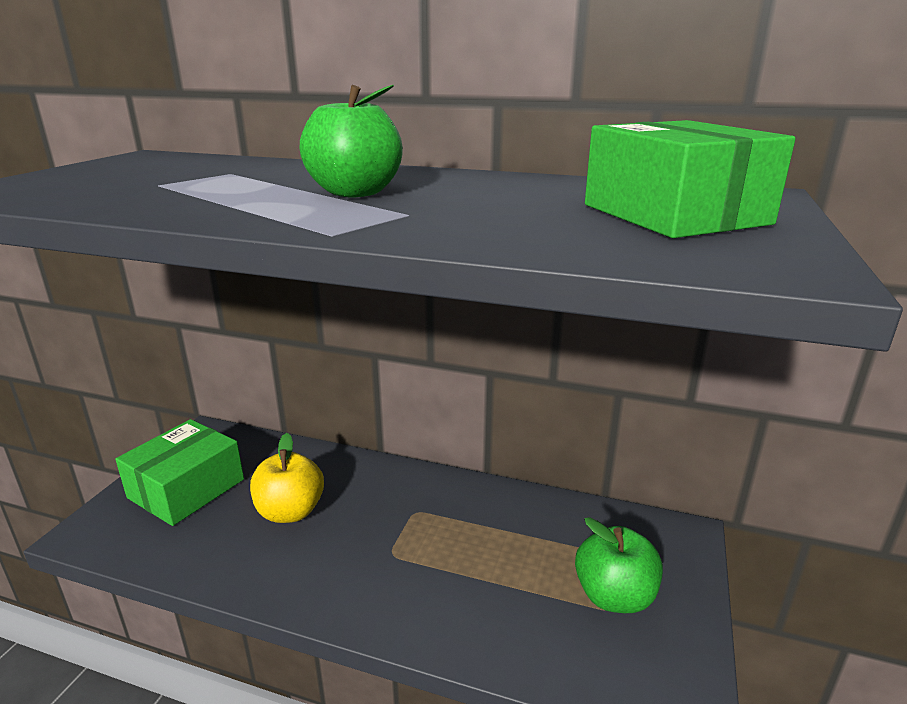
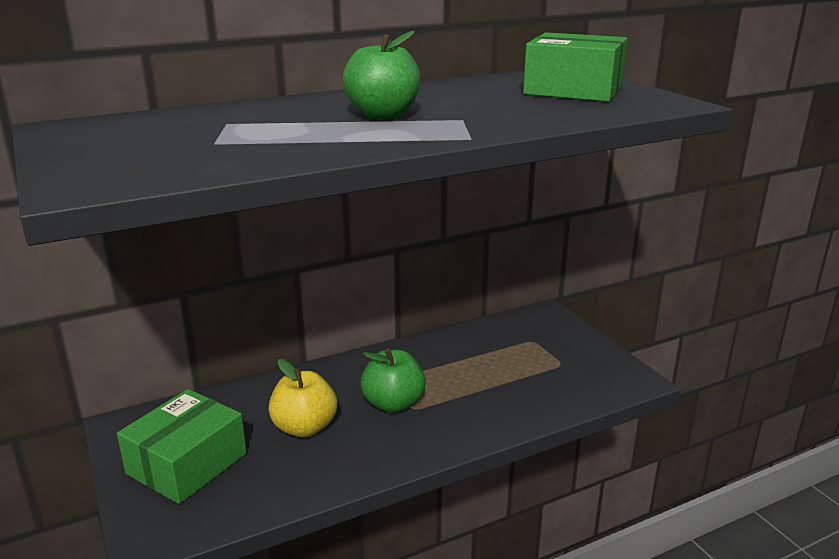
camera: 45 degrees left, 0 degrees up
green box [115,419,244,526] -> green box turned 45 degrees clockwise [117,389,247,504]
green apple [575,517,663,613] -> green apple moved to [360,348,426,413]

